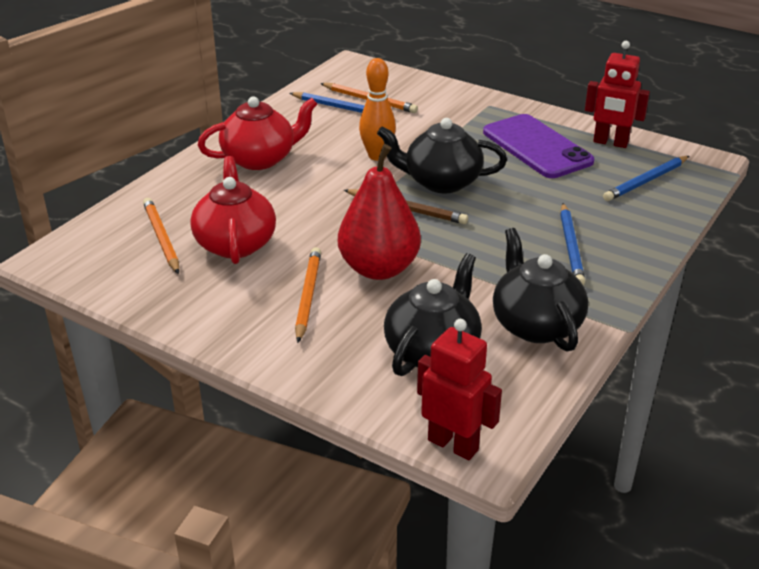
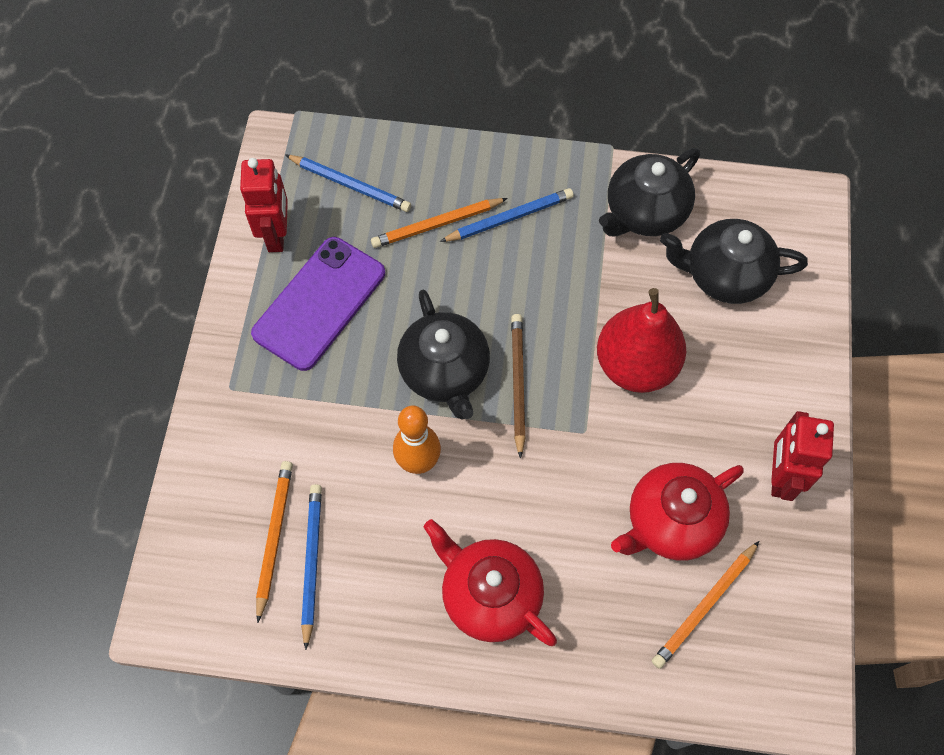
camera: 115 degrees left, 30 degrees up
orange pencil [295,247,321,343] -> orange pencil moved to [371,198,508,248]
red robot [417,319,502,460] -> red robot moved to [771,411,834,501]

